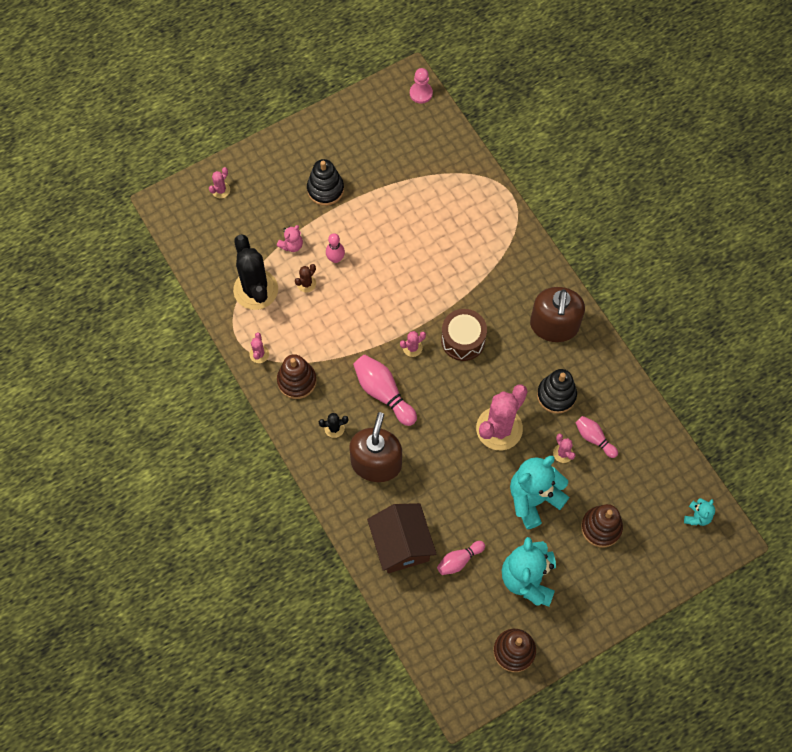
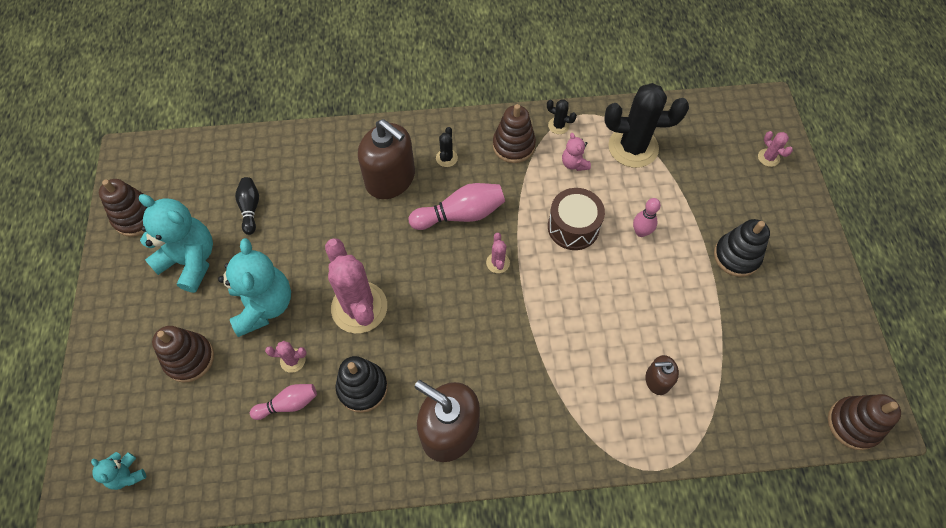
camera: 115 degrees right, 5 degrees down
pink cactus [249,333,269,363] -> black cactus [547,99,577,134]
pink teddy bear [277,225,303,252] -> pink teddy bear moved to [562,133,591,171]
brown cactus [295,264,316,292] -> none
brown house [367,503,437,573] -> none
pink pawn [410,68,433,104] -> brown stacking toy [828,394,901,450]
pink bowling pin [437,541,485,575] -> black bowling pin [235,177,259,235]
brown drum [441,309,487,361] -> brown drum moved to [548,188,605,250]
none -> brown soap dispenser [645,355,679,395]

